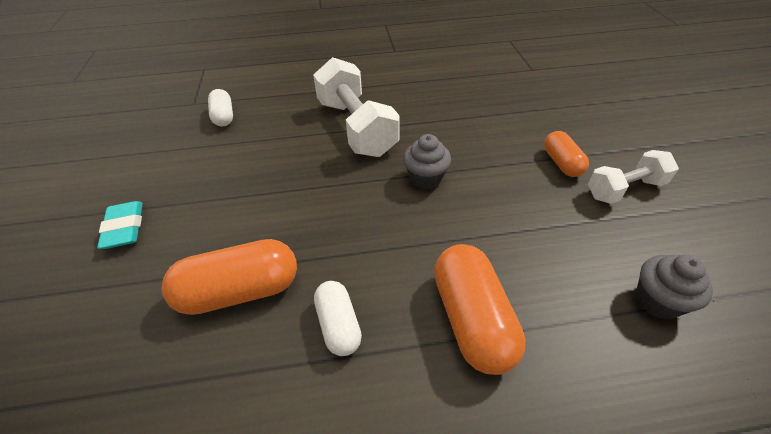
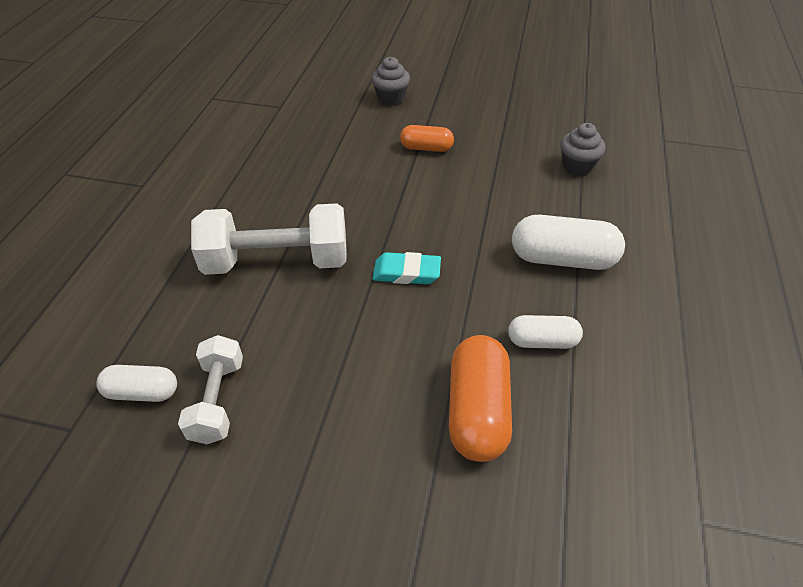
camera: 70 degrees left, 0 degrees up
turquoise eraser [97,201,143,249] -> turquoise eraser moved to [372,252,441,284]
grey cupcake [403,134,451,189] -> grey cupcake moved to [371,57,410,106]
orange capsule [434,244,525,375] -> white capsule [512,215,625,270]
white dumbbell [588,150,679,204] -> white dumbbell moved to [178,335,243,444]

